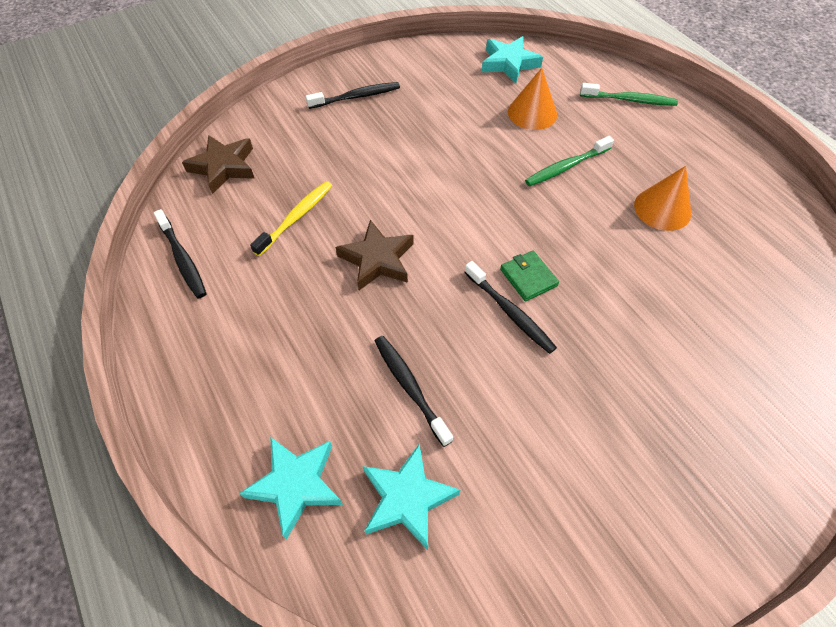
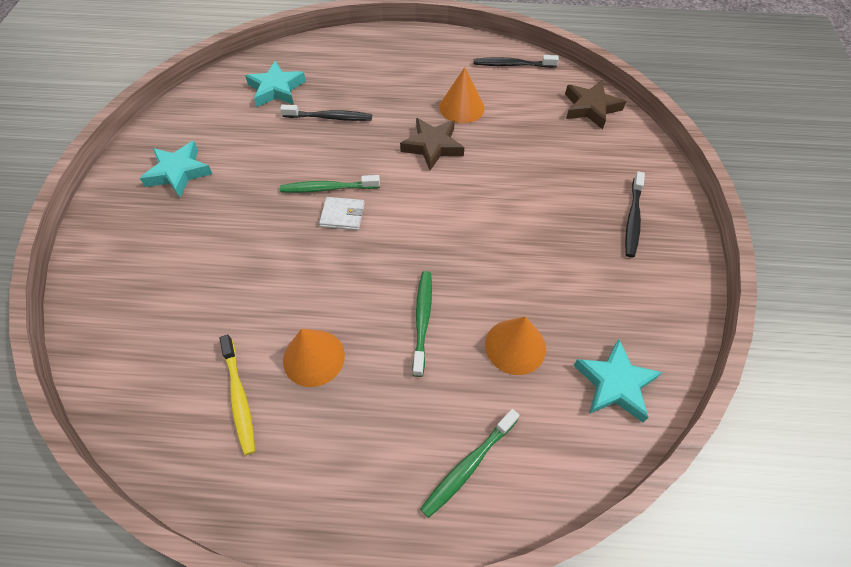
camera: 125 degrees right, 0 degrees up
turquoise star [239,437,343,540] -> turquoise star moved to [140,141,212,197]
yellow toothbrush [250,181,332,256] -> yellow toothbrush moved to [219,334,255,455]
black toothbrush [464,261,557,354] -> green toothbrush [280,175,380,193]
green wallet [500,251,559,302] -> white wallet [319,197,365,230]
none -> orange cone [439,67,485,123]

